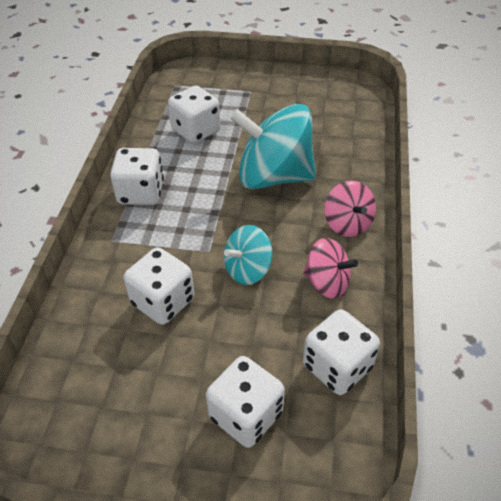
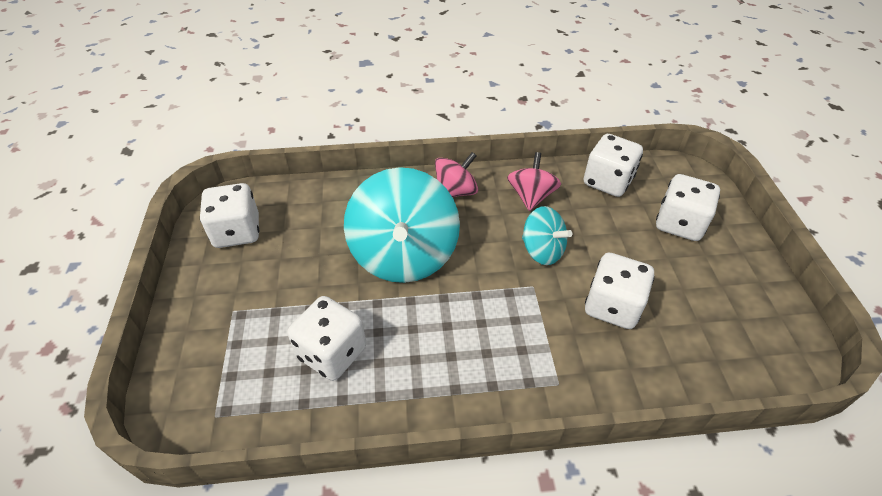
camera: 105 degrees left, 0 degrees up
white dice [110,148,164,205] -> white dice moved to [200,183,259,248]

